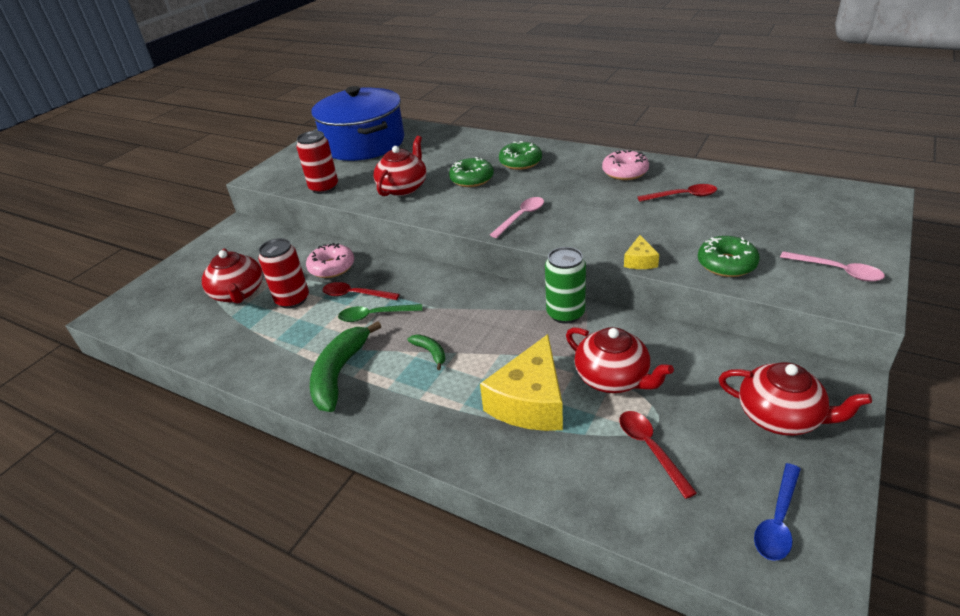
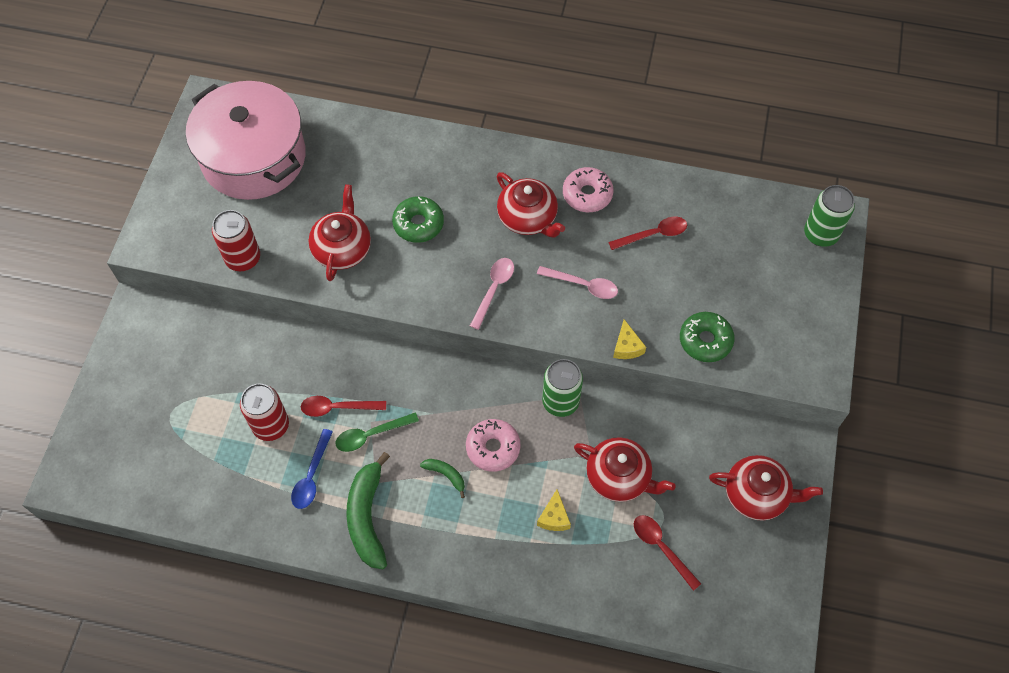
camera: 20 degrees left, 25 degrees up
red teapot [202,248,263,304] -> red teapot moved to [497,172,565,237]
pink donut [306,243,354,278] -> pink donut moved to [466,419,520,472]
blue pot [311,86,405,161] -> pink pot [186,81,306,200]
yellow cheese [480,334,563,431] -> yellow cheese [537,489,571,531], size x0.46
green donut [499,141,542,170] -> none
blue spoon [754,463,801,561] -> blue spoon moved to [291,429,333,509]
pink spoon [780,251,885,282] -> pink spoon moved to [537,266,618,299]
none -> green can [804,185,855,247]

